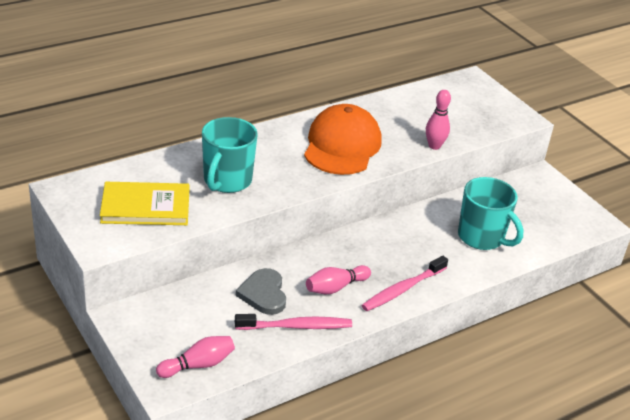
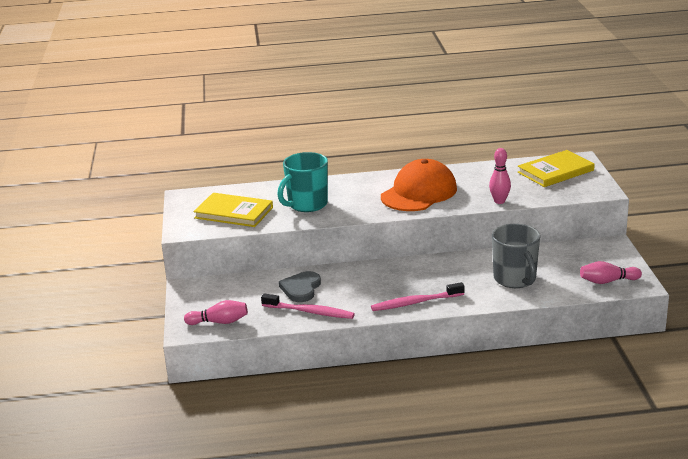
camera: 30 degrees right, 10 degrees down
pink bowling pin [306,265,371,294] -> pink bowling pin moved to [580,261,642,284]
turquoise mug [458,177,523,250] -> grey mug [492,224,540,288]
none -> yellow book [518,150,595,187]

